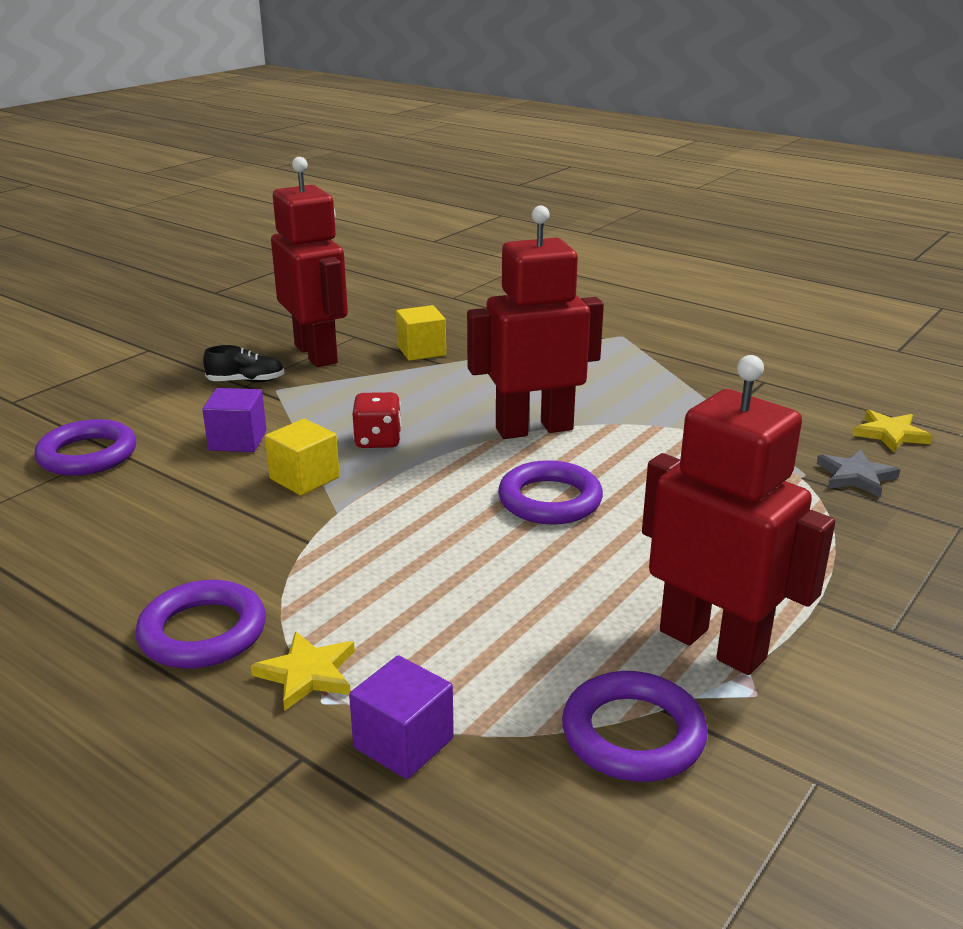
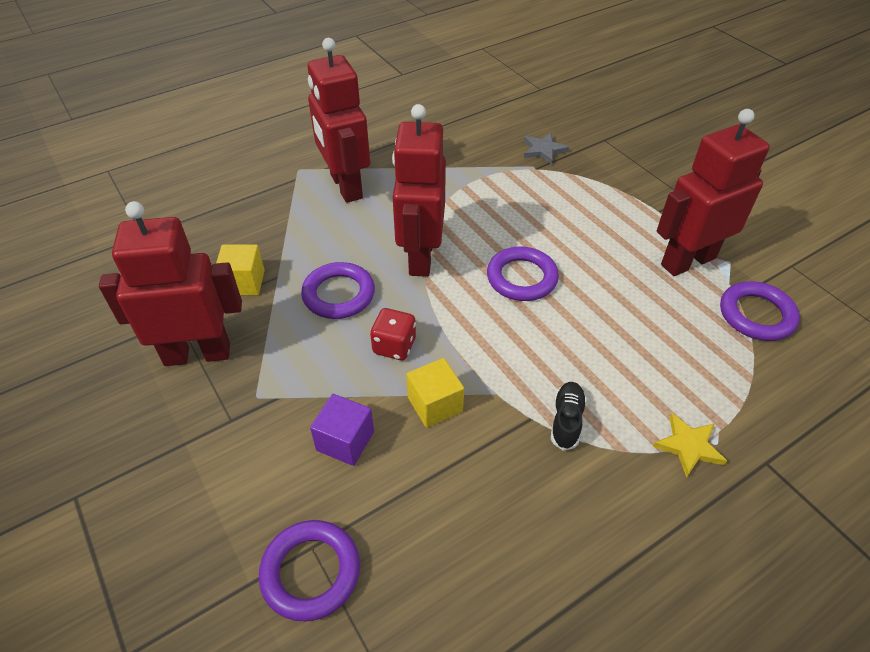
camera: 70 degrees left, 20 degrees up
purple ring [135,580,266,669] -> purple ring moved to [301,262,375,319]
black shoe [203,345,284,382] -> black shoe moved to [551,382,587,451]
purple cube [349,655,454,779] -> none
yellow star [853,410,933,452] -> none
none -> red robot [308,38,370,203]

